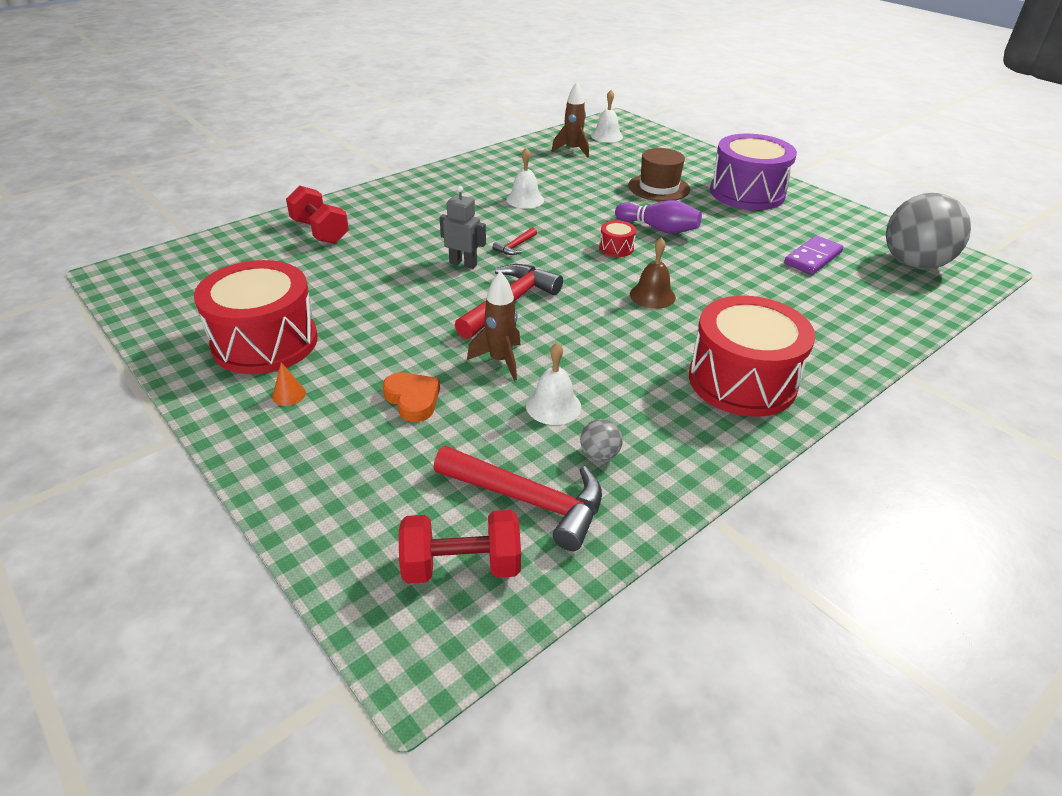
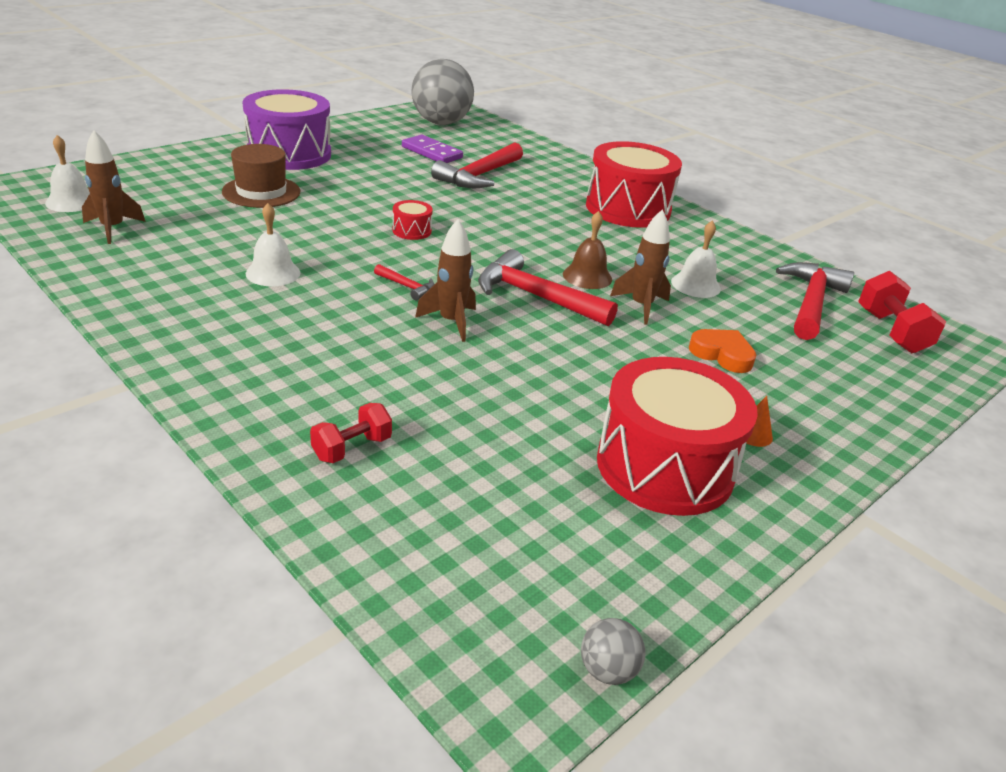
camera: 95 degrees left, 5 degrees down
red dumbbell [286,185,349,244] -> red dumbbell [310,403,392,463], size x0.65
orange heart [383,372,440,422] -> orange heart turned 75 degrees clockwise [689,329,756,373]
grey robot [440,186,486,269] -> brown rocket [415,219,476,342]
grey ball [580,419,623,461] -> grey ball moved to [581,618,645,685]
purple bowling pin [615,200,702,234] -> none
brown bell [630,237,676,309] -> brown bell moved to [563,211,612,289]
none -> red hammer [431,142,523,188]

